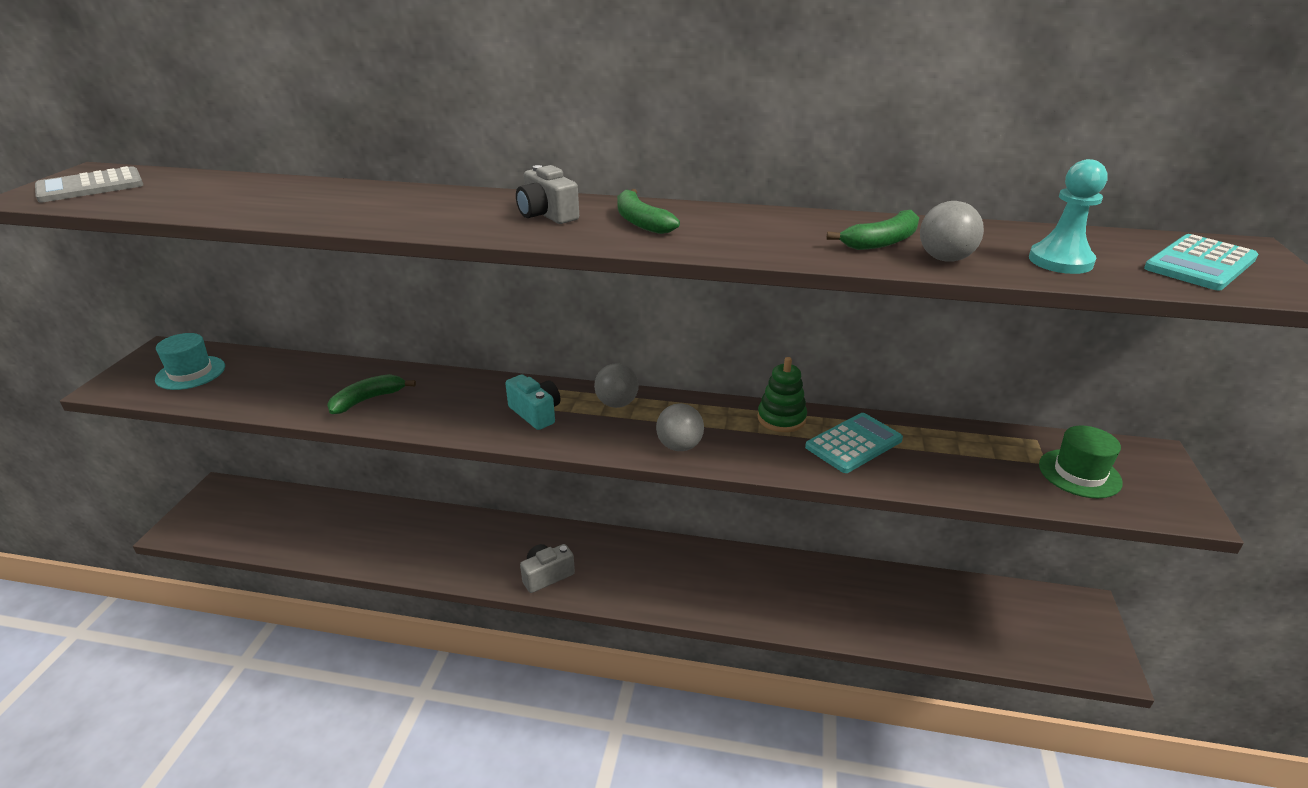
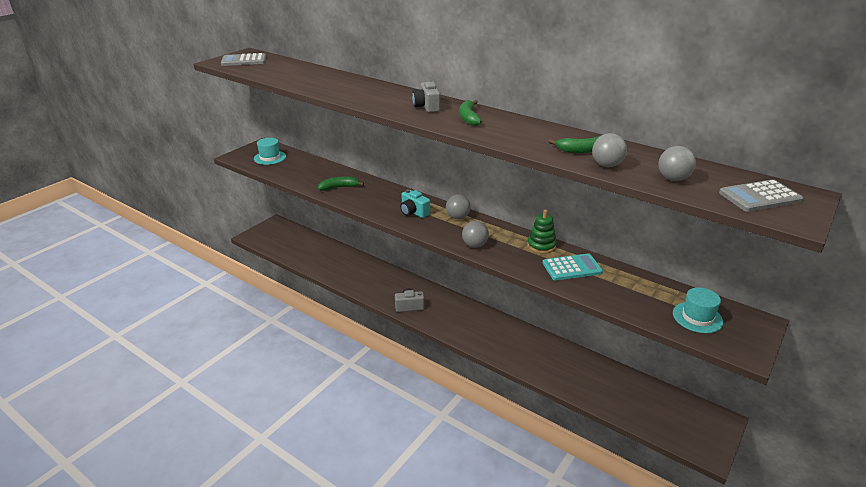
camera: 25 degrees right, 0 degrees up
turquoise camera [505,374,560,430] -> turquoise camera turned 150 degrees clockwise [400,189,430,218]
turquoise pawn [1029,159,1108,274] -> grey ball [658,146,696,181]
green hat [1039,426,1123,498] -> turquoise hat [673,287,723,333]
turquoise calculator [1144,234,1258,290] -> grey calculator [719,179,803,212]

